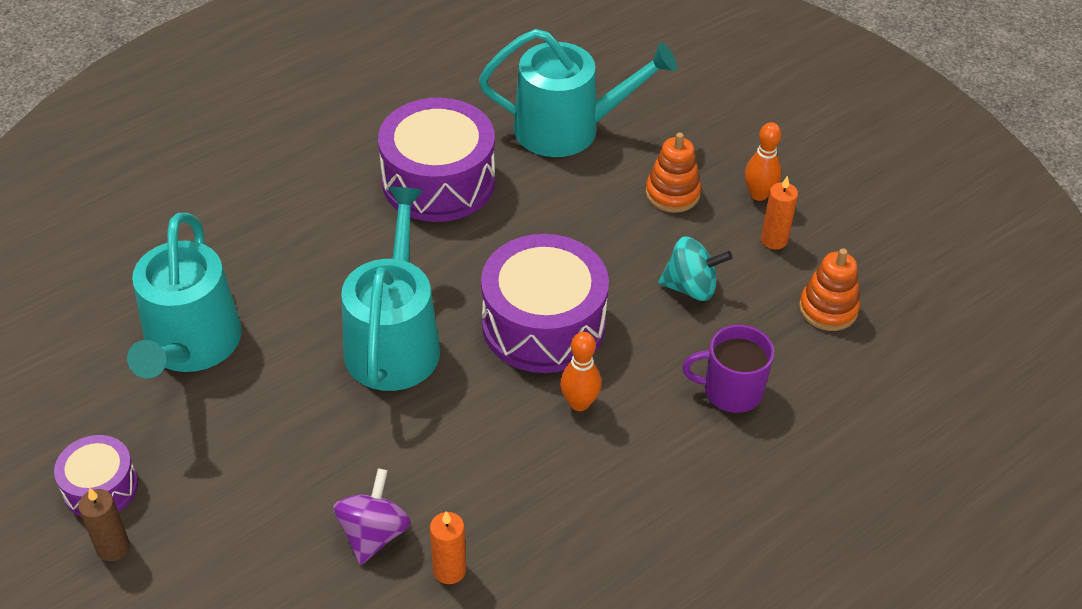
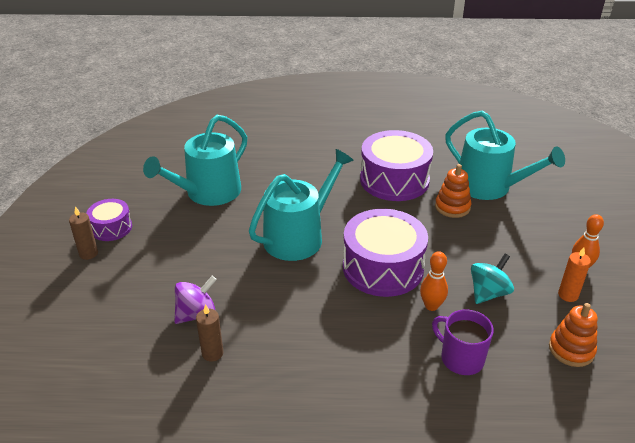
camera: 40 degrees right, 10 degrees down
orange candle [430,511,466,584] -> brown candle [196,304,224,361]
orange bowling pin [560,332,601,411] -> orange bowling pin moved to [420,251,448,311]
orange stacking toy [645,132,701,213] -> orange stacking toy moved to [435,164,471,218]
turquoise spinning top [658,237,732,301] -> turquoise spinning top turned 90 degrees counterclockwise [471,254,514,304]

